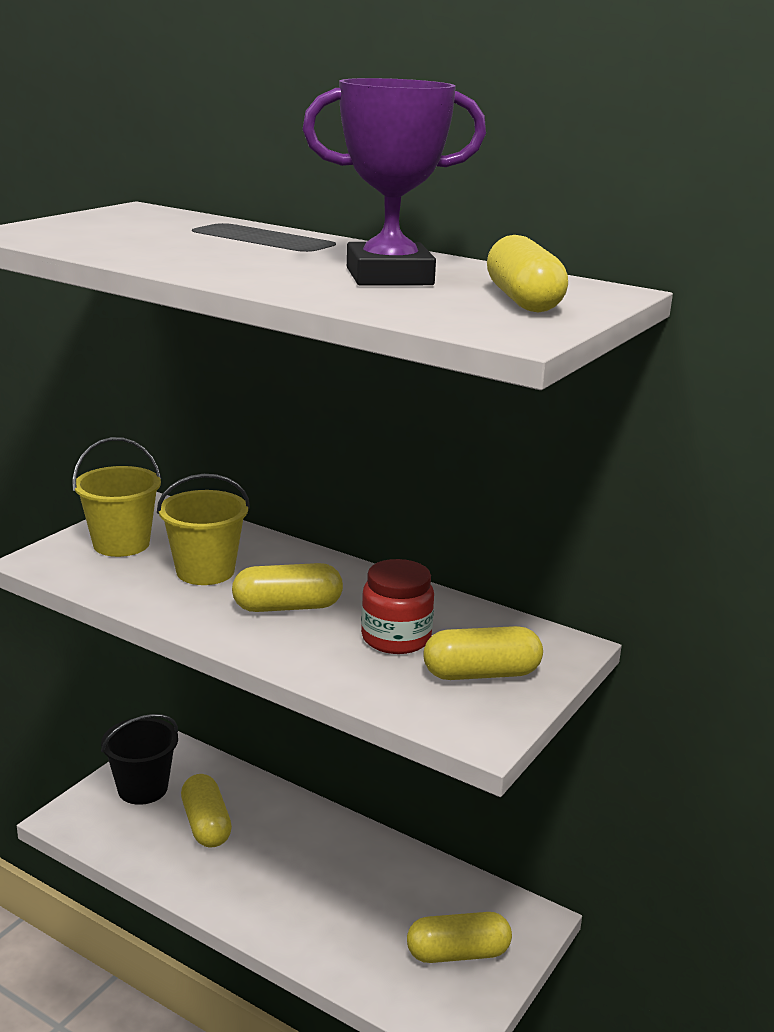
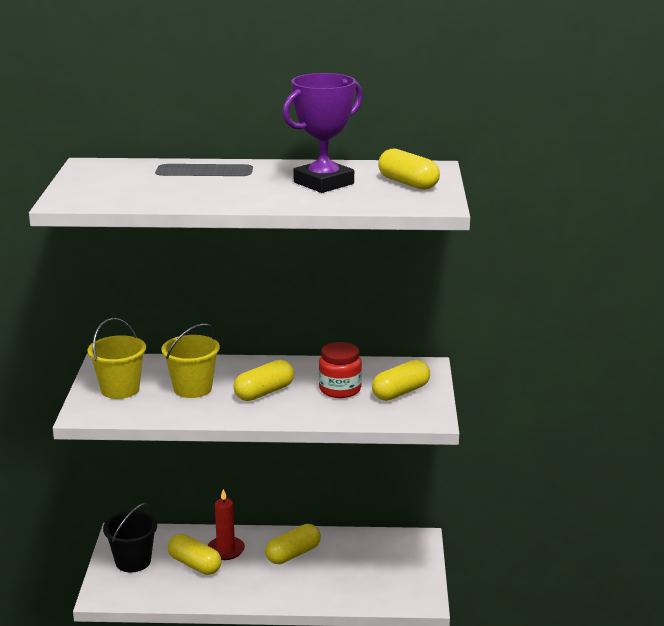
camera: 30 degrees left, 0 degrees up
yellow capsule [407,912,512,963] -> yellow capsule moved to [265,524,321,564]
none -> red candle [207,489,245,560]

